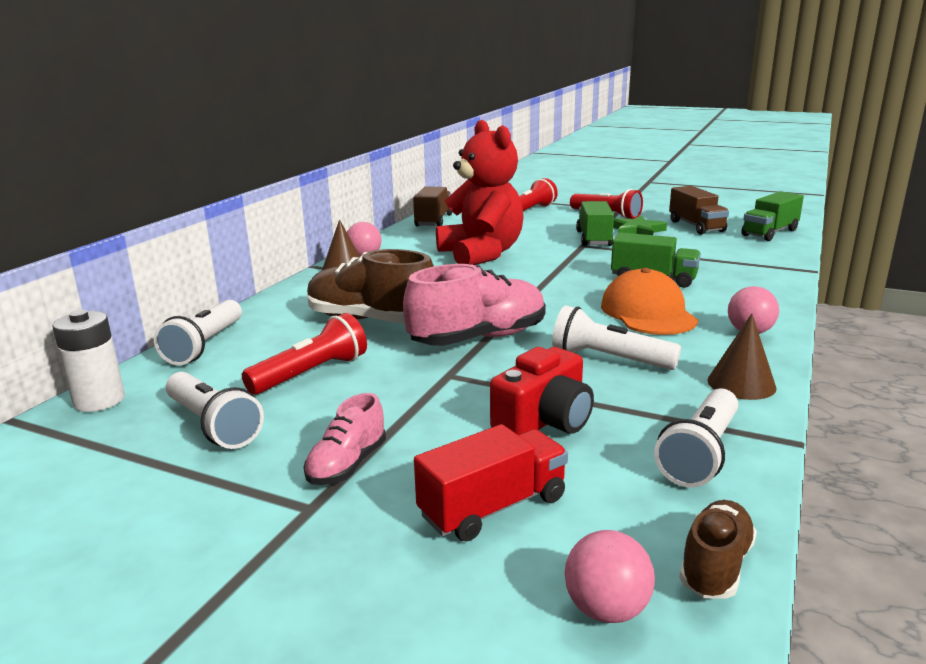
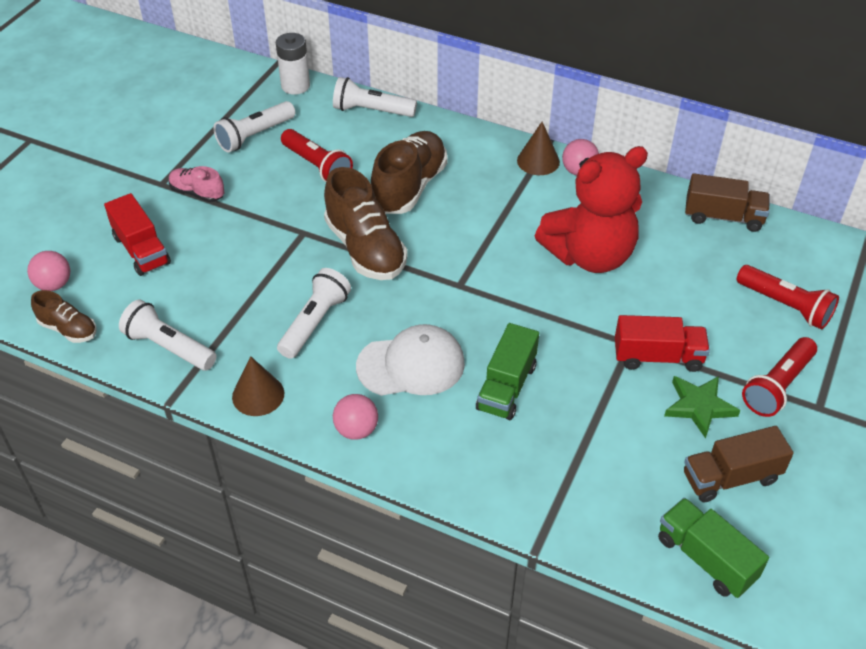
camera: 90 degrees right, 25 degrees up
pink shoe [403,264,546,346] -> brown shoe [324,167,408,280]
red camera [490,347,594,435] -> none
green truck [576,201,614,246] -> red truck [615,315,710,372]
orange cap [601,268,698,335] -> white cap [356,324,465,396]

